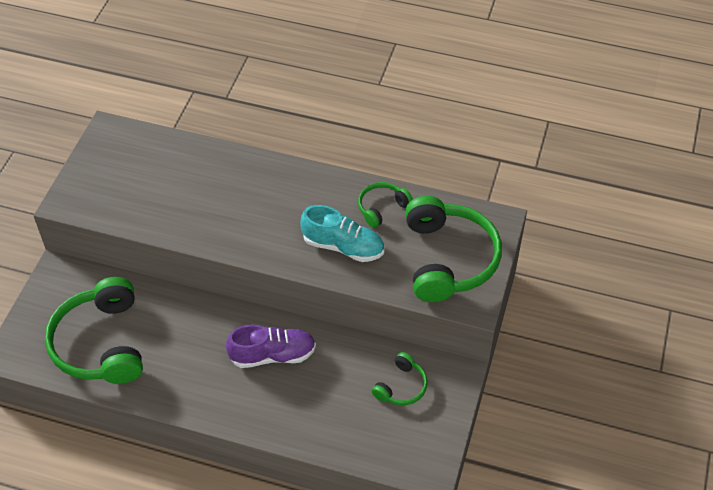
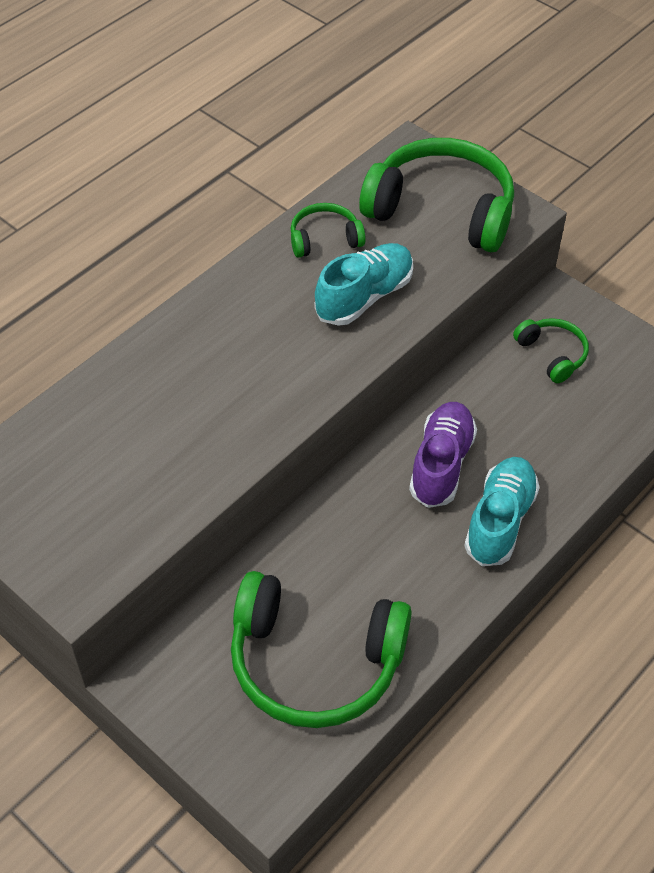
camera: 65 degrees left, 0 degrees up
green headphones [358,182,413,228] -> green headphones turned 90 degrees clockwise [290,203,366,258]
none -> turquoise shoe [464,457,540,566]

